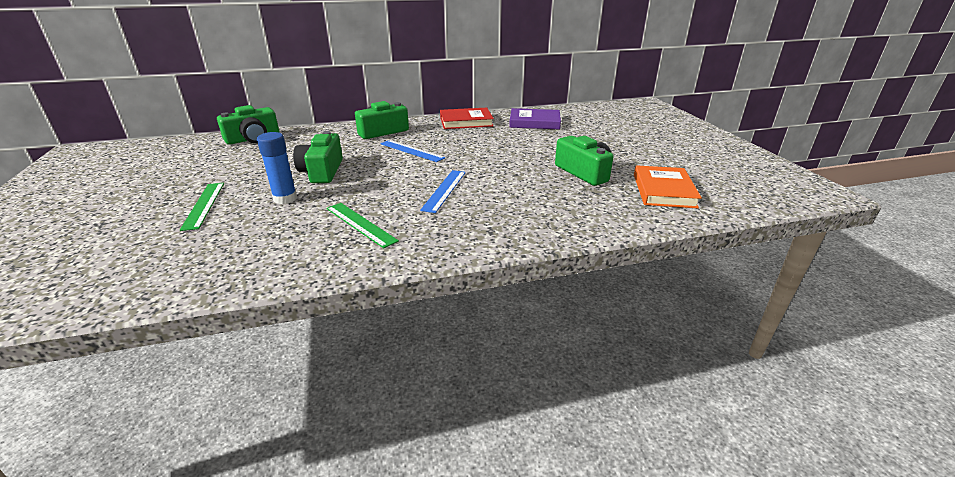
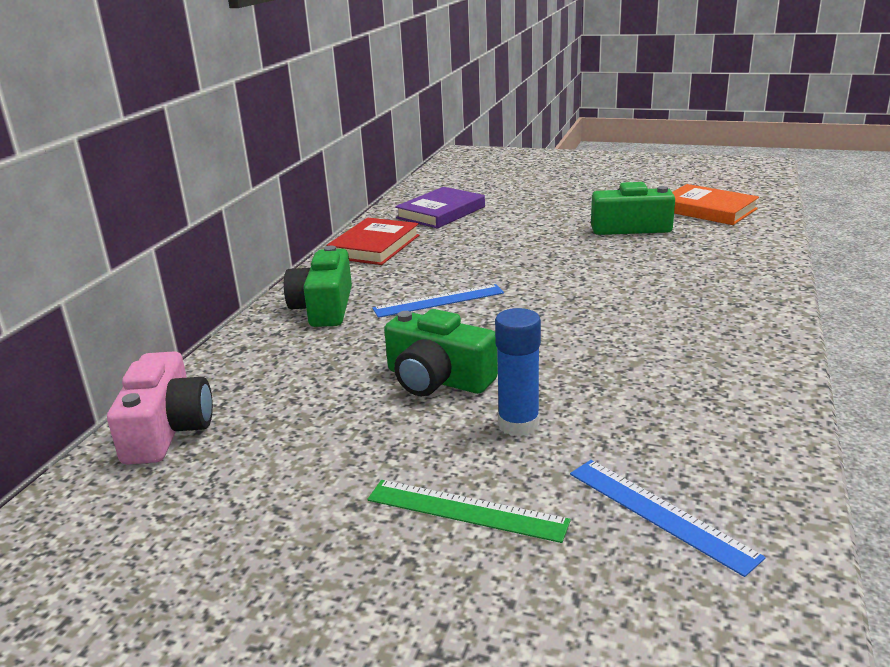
camera: 55 degrees left, 5 degrees down
green camera [217,105,279,145] -> pink camera [107,351,213,464]
green ruler [326,203,399,248] -> none
blue ruler [420,170,466,213] -> blue ruler moved to [570,460,766,577]

